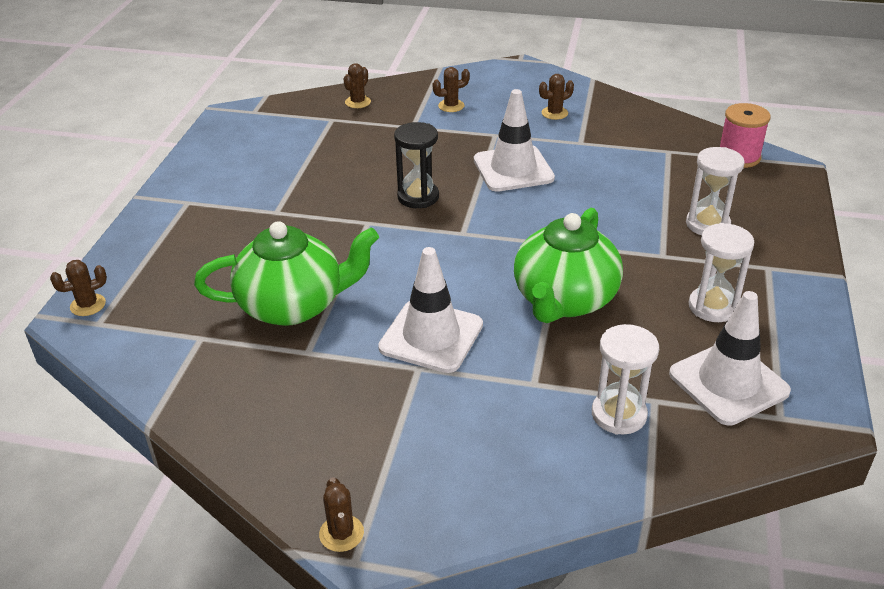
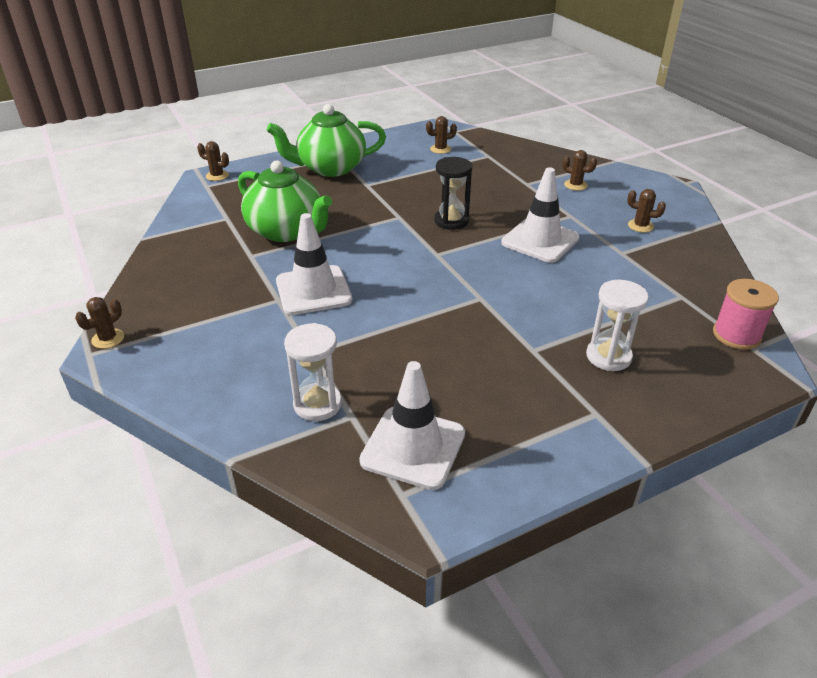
camera: 50 degrees right, 0 degrees up
brown cactus [344,63,371,108] -> brown cactus moved to [426,116,457,154]
green teapot [514,208,623,323] -> green teapot moved to [267,104,386,177]
white hourglass [688,223,755,322] -> none

